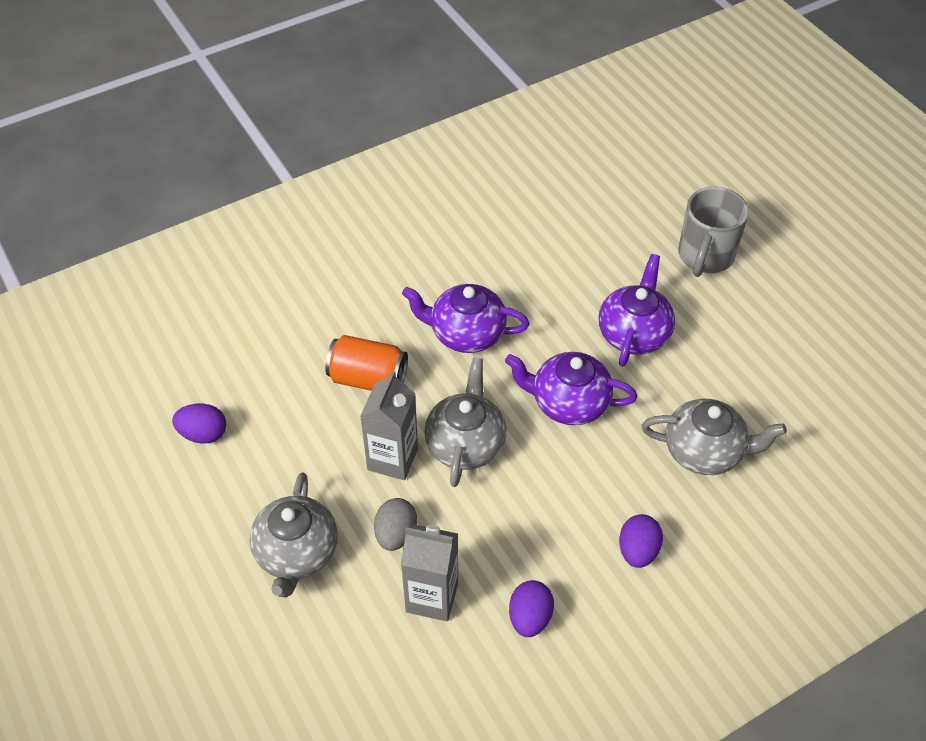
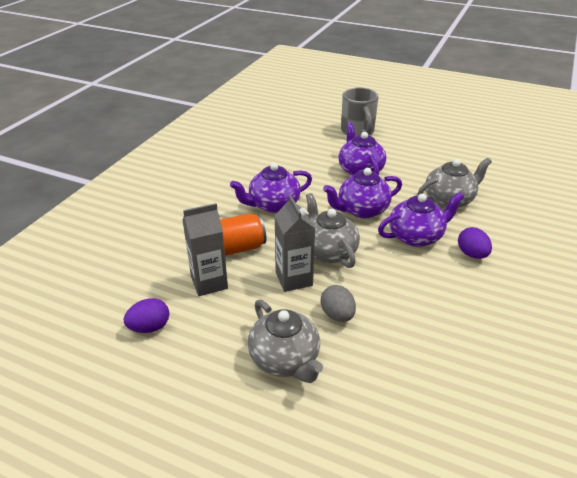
camera: 35 degrees left, 15 degrees down
grey carton [401,524,458,622] -> grey carton moved to [182,203,228,296]
purple egg [509,580,554,637] -> none
none -> purple teapot [378,192,464,247]

